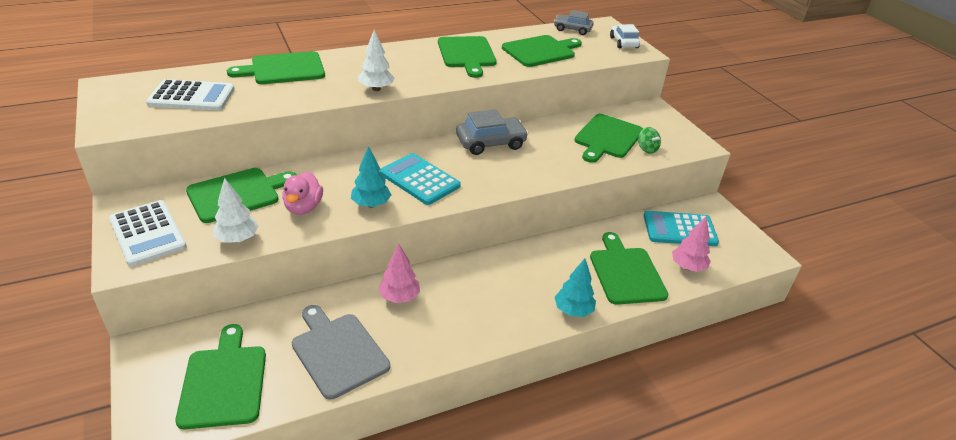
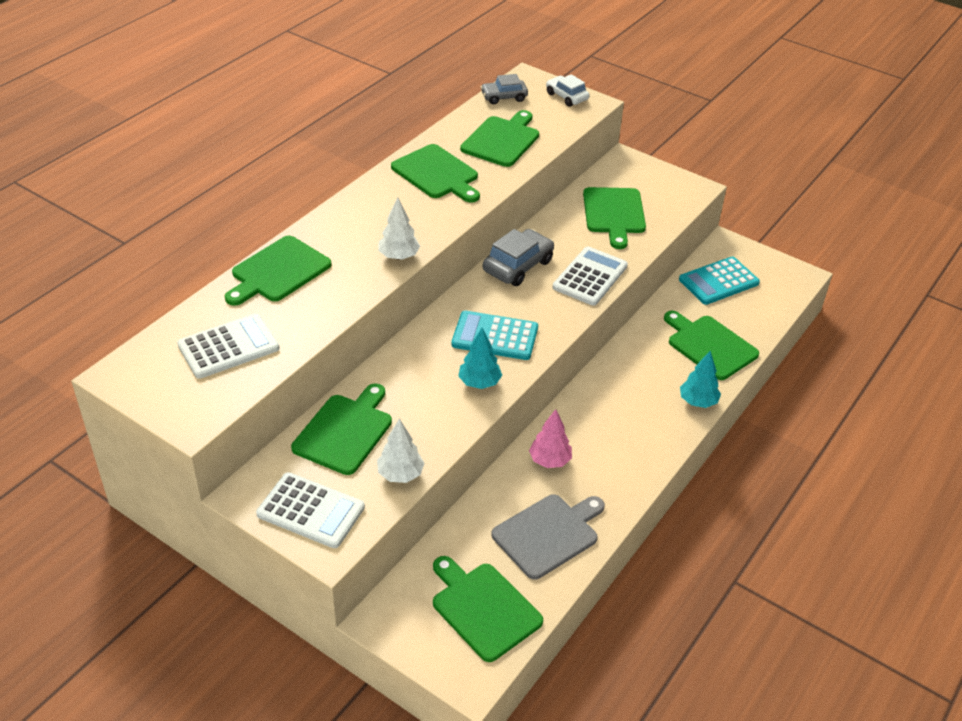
camera: 30 degrees left, 5 degrees up
pink duck [282,171,323,215] -> none
grey cutting board [292,305,390,400] -> grey cutting board turned 120 degrees clockwise [491,494,605,580]
green spinning top [638,127,661,154] -> none
pink tree [672,217,711,272] -> none
none -> white calculator [552,246,628,306]

